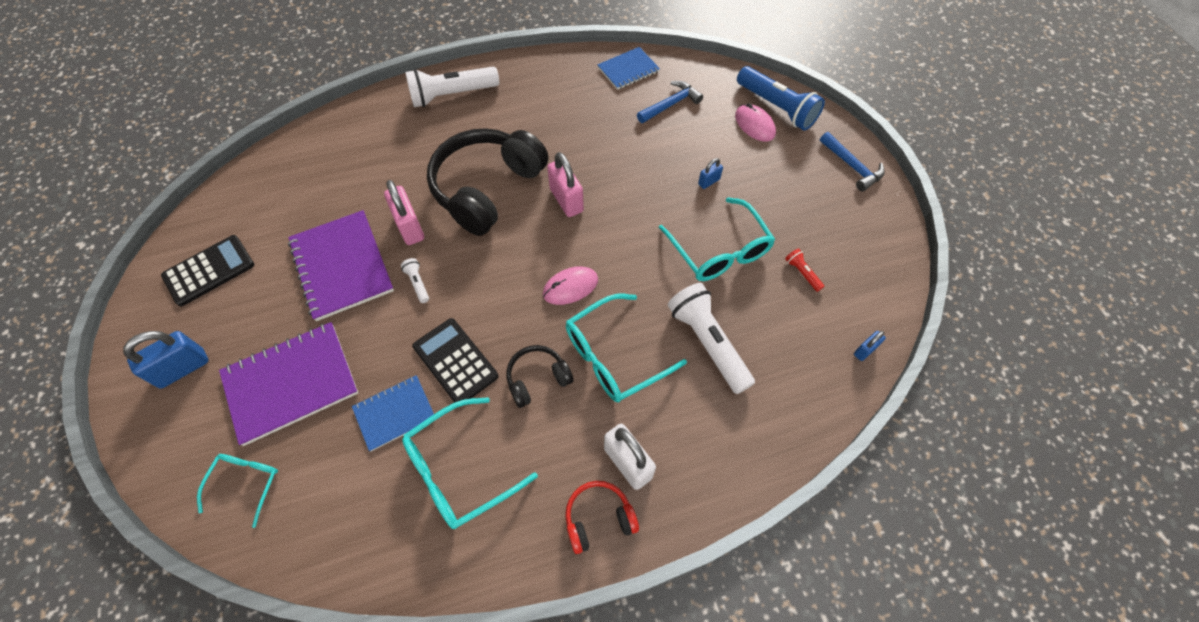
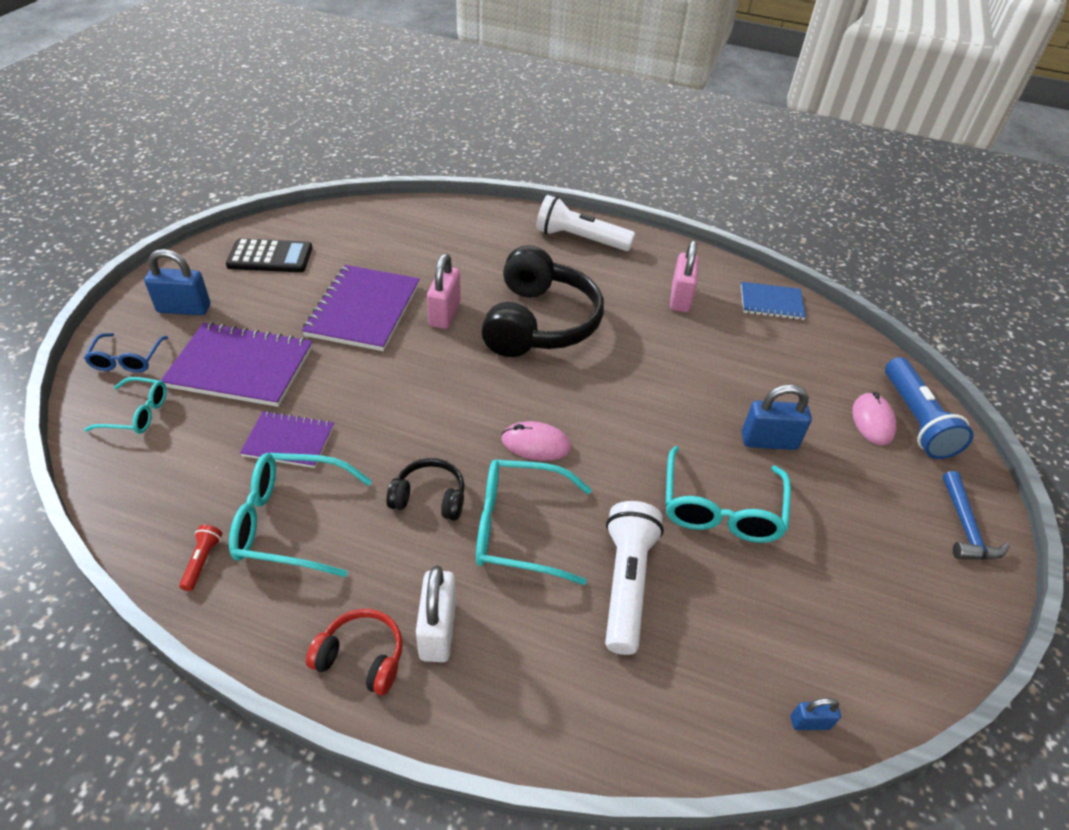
camera: 35 degrees right, 15 degrees down
turquoise glasses [197,454,278,528] -> turquoise glasses turned 45 degrees clockwise [84,377,167,434]
blue notebook [352,375,434,451] -> purple notebook [240,411,334,468]
white flashlight [401,258,429,303] -> none
black calculator [412,318,499,403] -> none
black headphones [427,128,549,236] -> black headphones turned 120 degrees clockwise [481,245,604,357]
pink padlock [547,152,584,217] -> pink padlock moved to [670,240,699,312]
blue hammer [637,81,703,123] -> none
blue padlock [698,158,723,189] -> blue padlock [742,384,812,450], size x1.89
red flashlight [785,248,824,292] -> red flashlight moved to [179,525,222,591]
none -> blue glasses [84,333,168,373]

